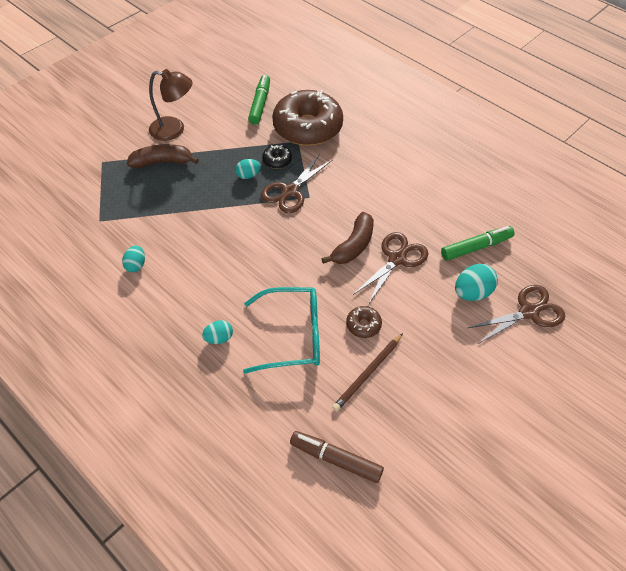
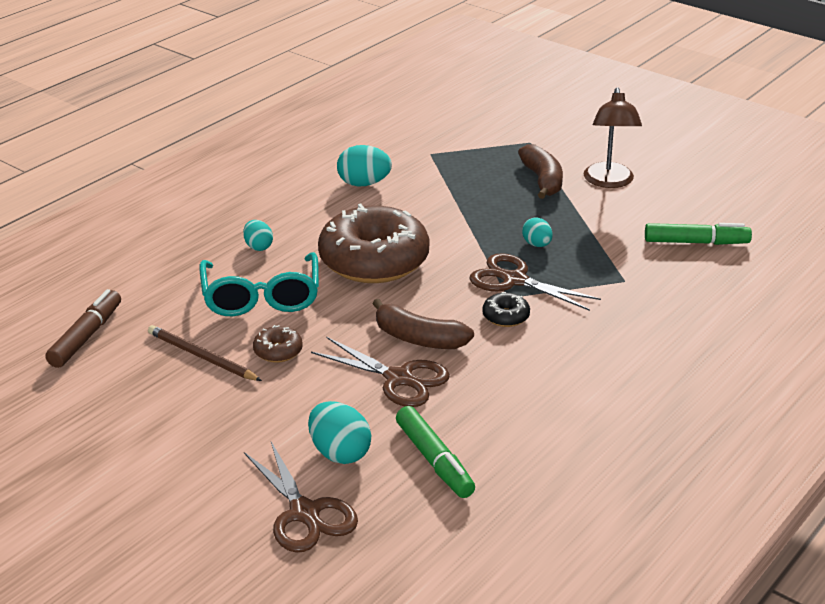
camera: 85 degrees right, 20 degrees down
turquoise egg [122,246,145,272] -> turquoise egg [337,145,392,187], size x1.58
black donut [262,145,292,169] -> black donut moved to [482,292,530,327]
brown donut [272,90,343,146] -> brown donut moved to [318,204,430,283]

